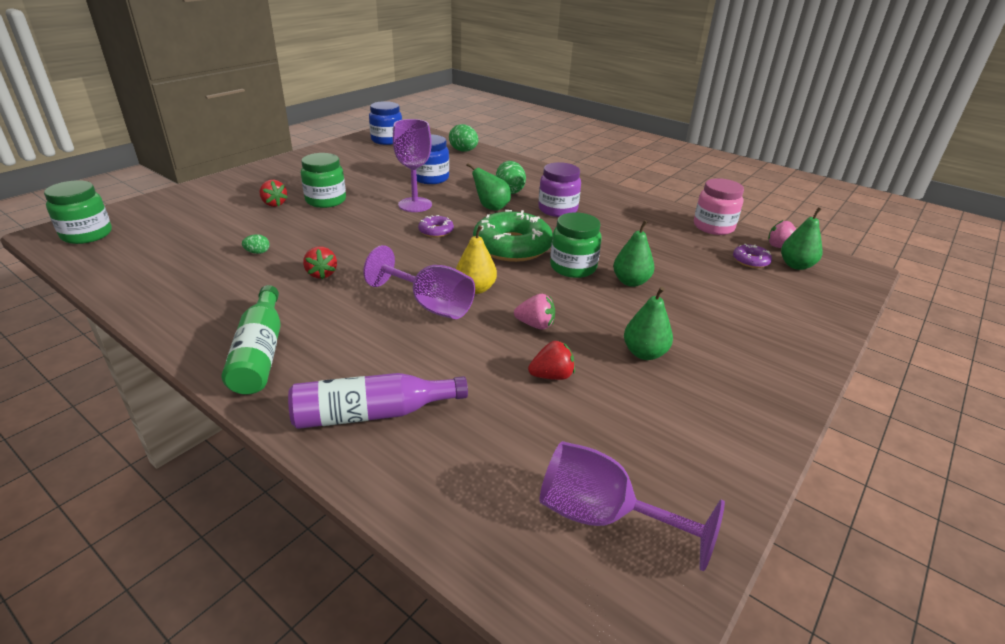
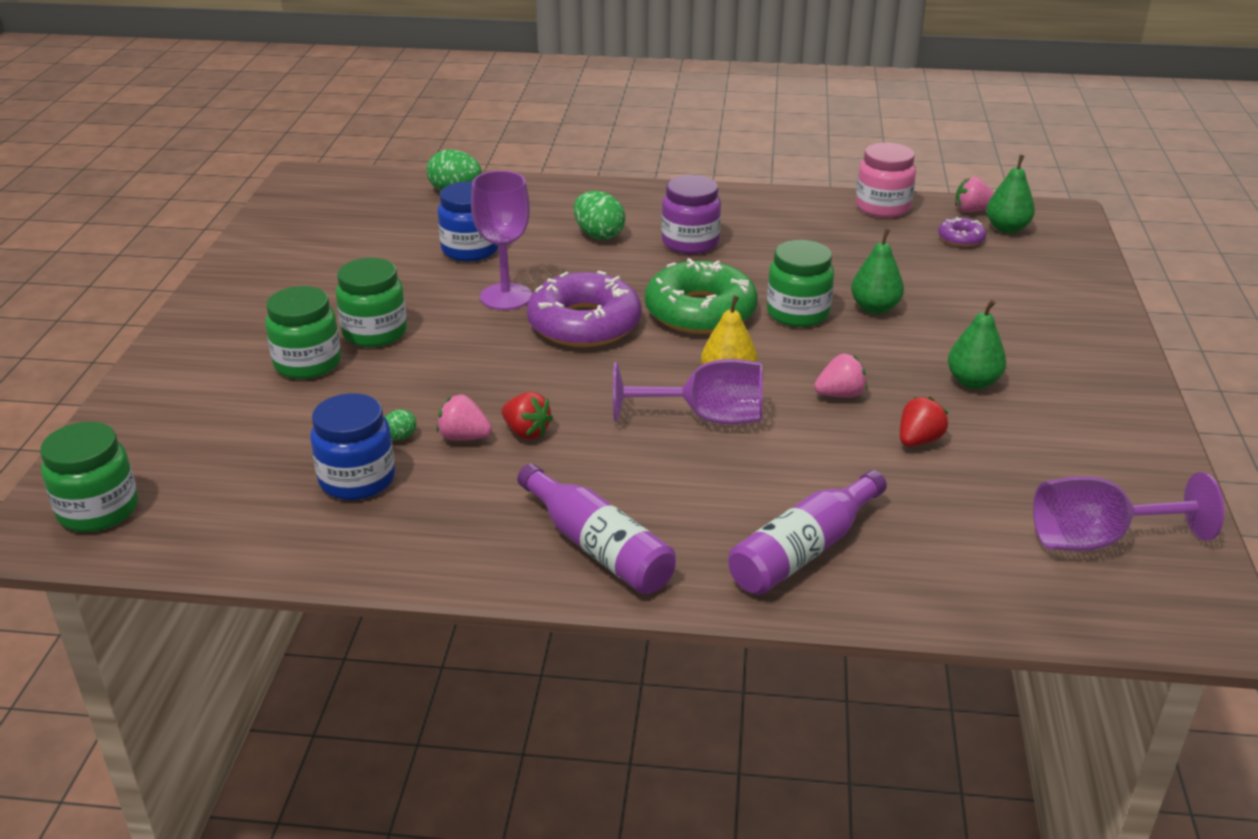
camera: 30 degrees left, 0 degrees up
green bottle [222,285,281,395] -> purple bottle [517,464,676,594]
red strawberry [259,180,288,207] -> green jar [265,286,341,379]
blue jar [369,101,402,145] -> blue jar moved to [310,393,395,500]
purple donut [418,215,454,237] -> purple donut [527,271,642,347], size x2.18
green pear [466,163,511,211] -> none
none -> pink strawberry [436,394,492,441]

